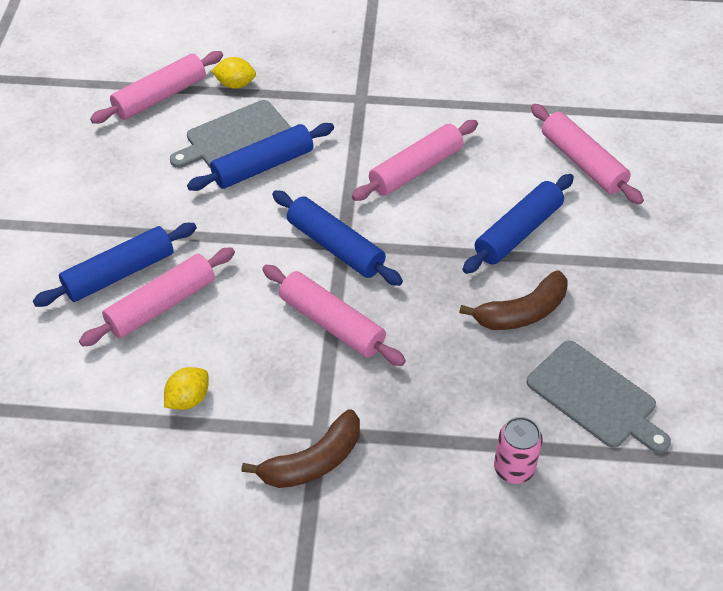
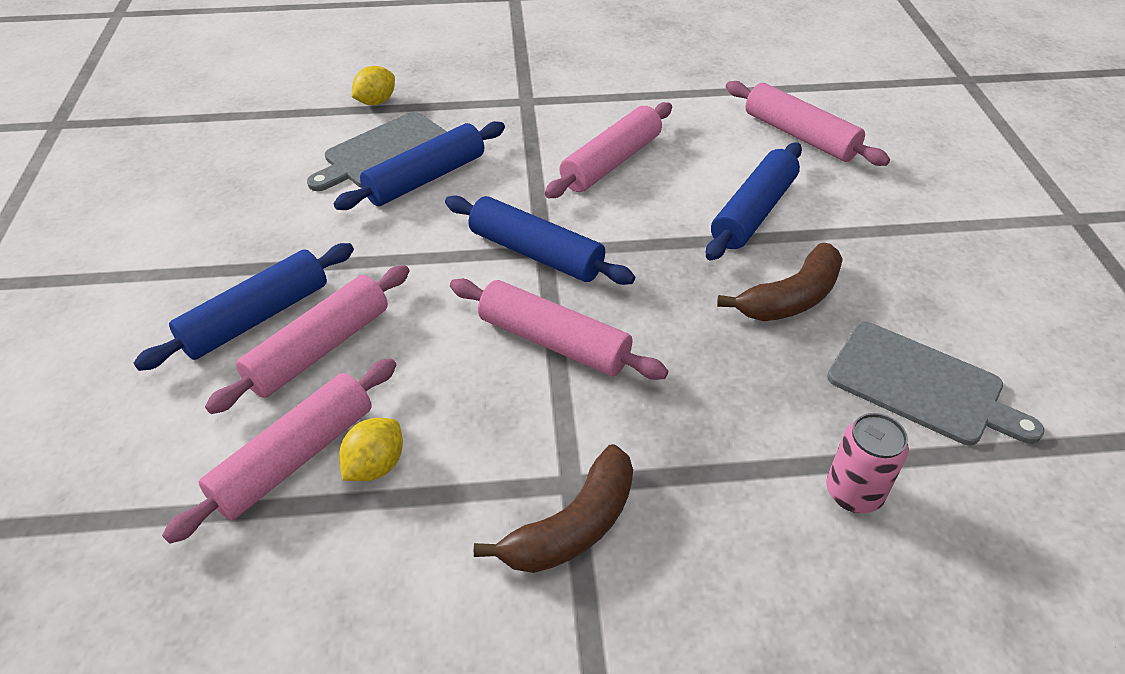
camera: 10 degrees left, 5 degrees down
pink rolling pin [90,51,223,124] -> pink rolling pin moved to [162,359,396,544]
yellow lemon [211,57,256,89] -> yellow lemon turned 45 degrees counterclockwise [352,66,395,105]

